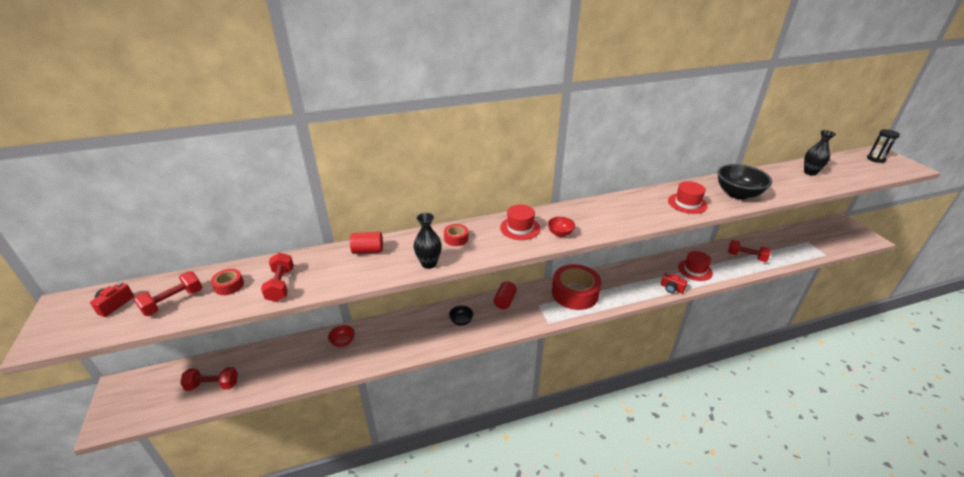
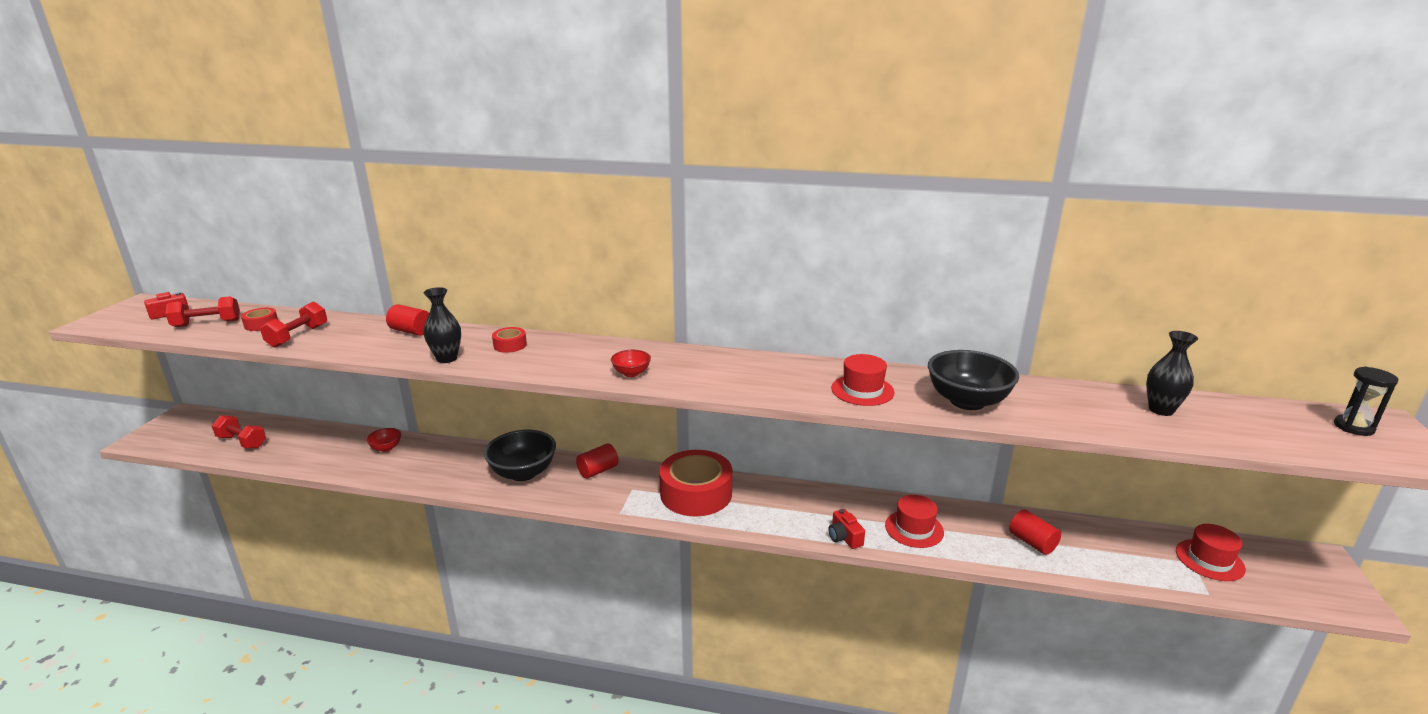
camera: 30 degrees right, 10 degrees down
black bowl [449,305,474,326] -> black bowl [484,430,556,481], size x2.03
red hat [500,204,541,240] -> red hat moved to [1176,524,1246,581]
red dumbbell [728,240,771,262] -> red cylinder [1009,509,1061,555]

